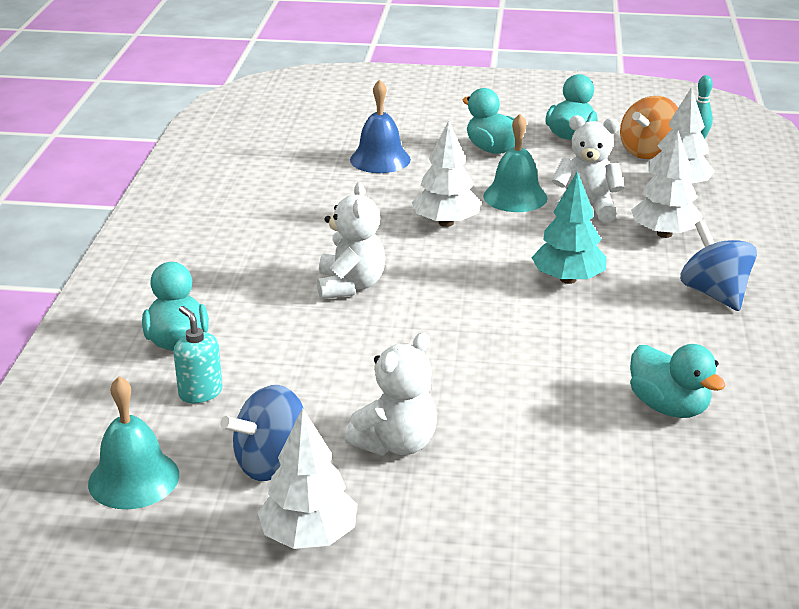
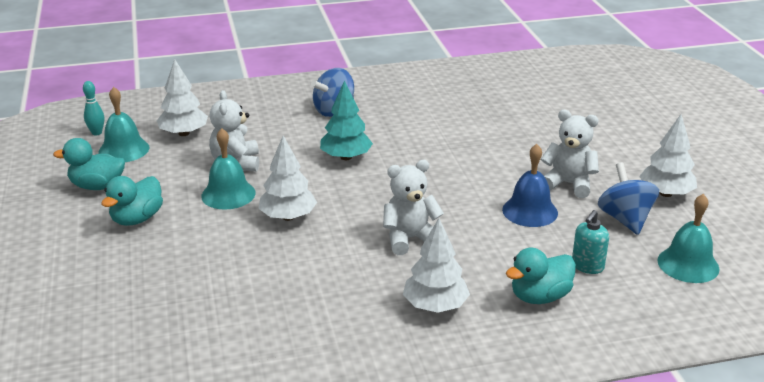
camera: 110 degrees left, 0 degrees up
blue spinning top [221,385,304,481] -> blue spinning top turned 135 degrees counterclockwise [598,163,659,235]
blue bell [350,80,411,173] -> blue bell moved to [502,144,558,227]
orange spinning top [620,96,678,159] -> turquoise bell [98,87,149,162]
turquoise duck [630,344,726,418] -> none
white tree [631,130,703,238] -> white tree moved to [403,218,470,313]

